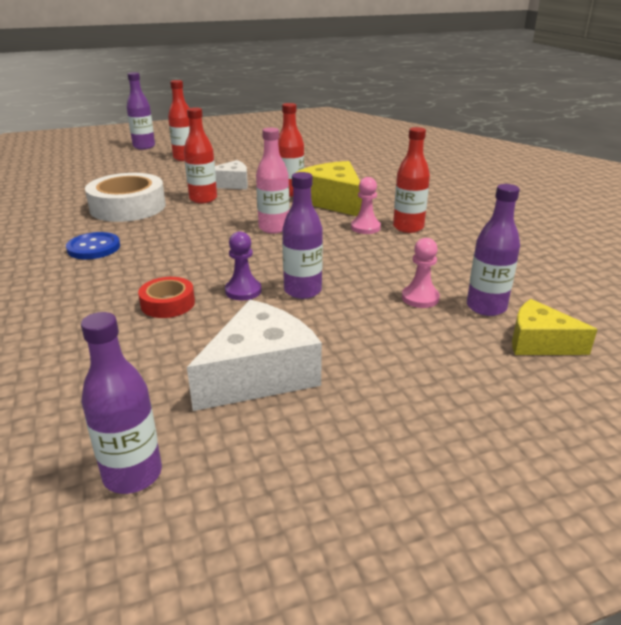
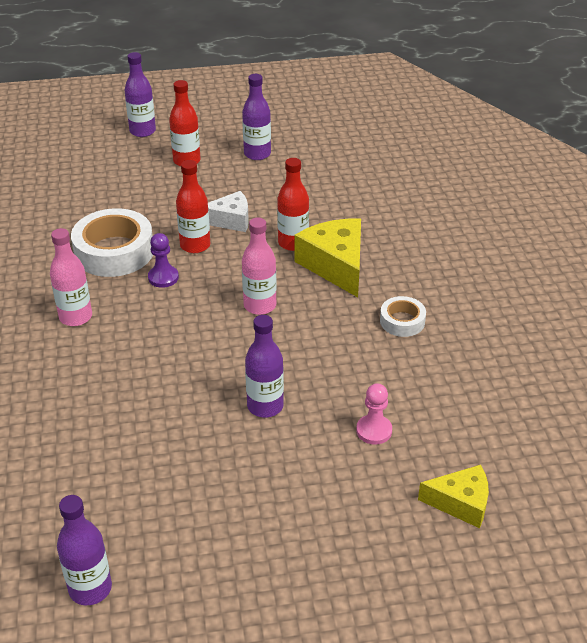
camera: 10 degrees right, 10 degrees up
blue button [66,232,120,259] -> pink bottle [50,228,92,326]
red tape [138,277,195,318] -> none
white cheese [187,300,322,411] -> none
purple pawn [225,231,262,300] -> purple pawn moved to [148,233,179,288]
pink pawn [351,177,381,234] -> none
red bottle [393,127,430,233] -> white tape [380,296,426,337]
purple bottle [467,184,520,316] -> purple bottle moved to [242,74,271,160]
yellow cheese [512,299,598,355] -> yellow cheese turned 150 degrees clockwise [418,465,489,528]

